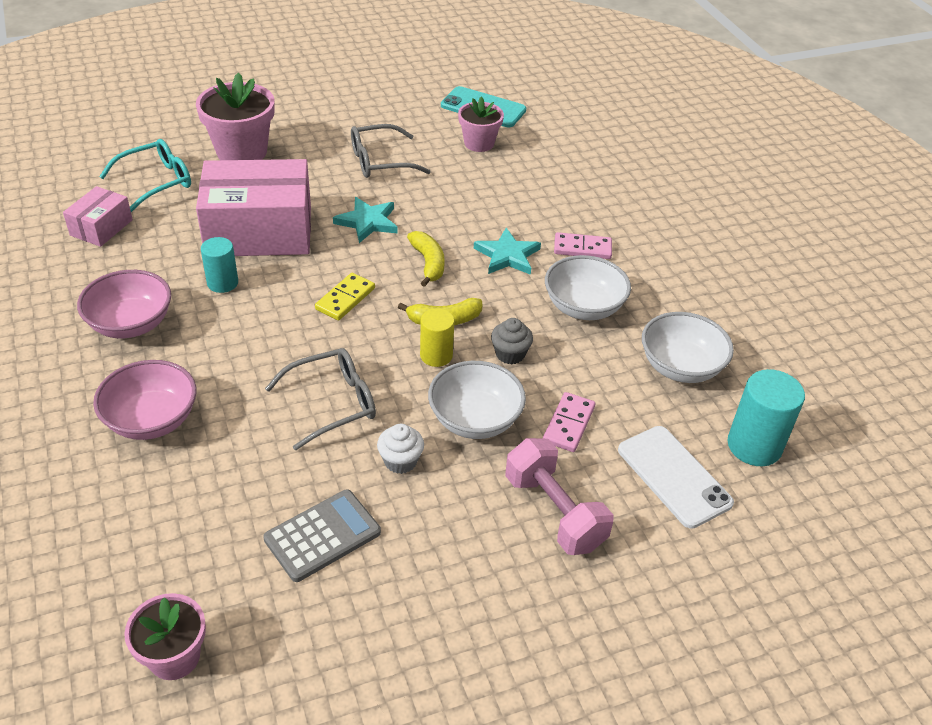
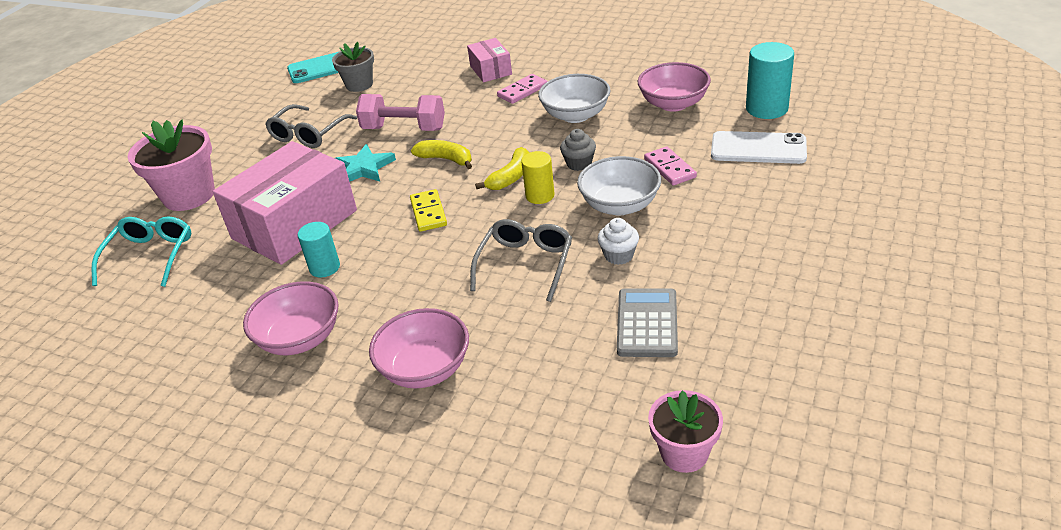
camera: 40 degrees left, 5 degrees down
pink box [63,186,133,247] -> pink box moved to [467,38,512,82]
pink flower pot [458,96,504,152] -> grey flower pot [332,42,374,92]
turquoise star [474,228,541,275] -> none
pink dumbbell [505,438,614,555] -> pink dumbbell moved to [356,94,445,131]
white bowl [642,312,734,383] -> pink bowl [638,62,711,112]

